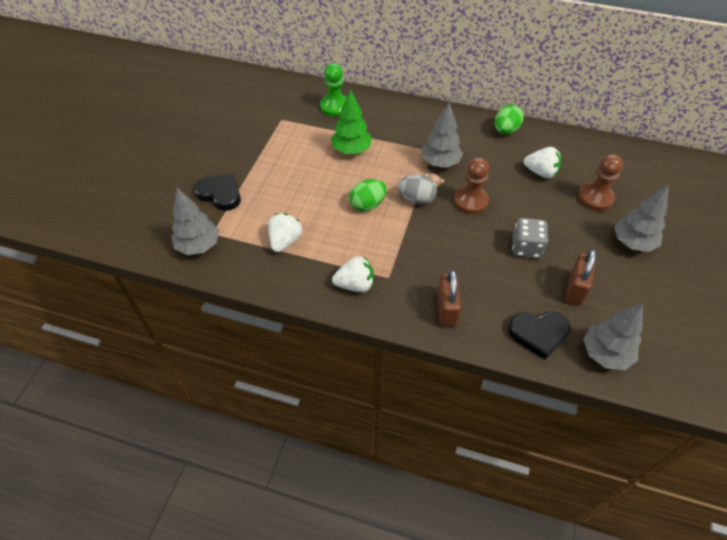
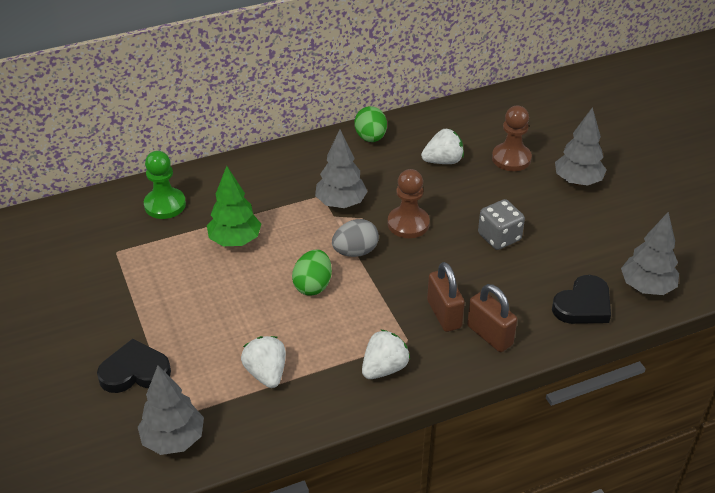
camera: 40 degrees left, 10 degrees down
brown padlock [565,249,596,306] -> brown padlock moved to [427,262,465,332]

